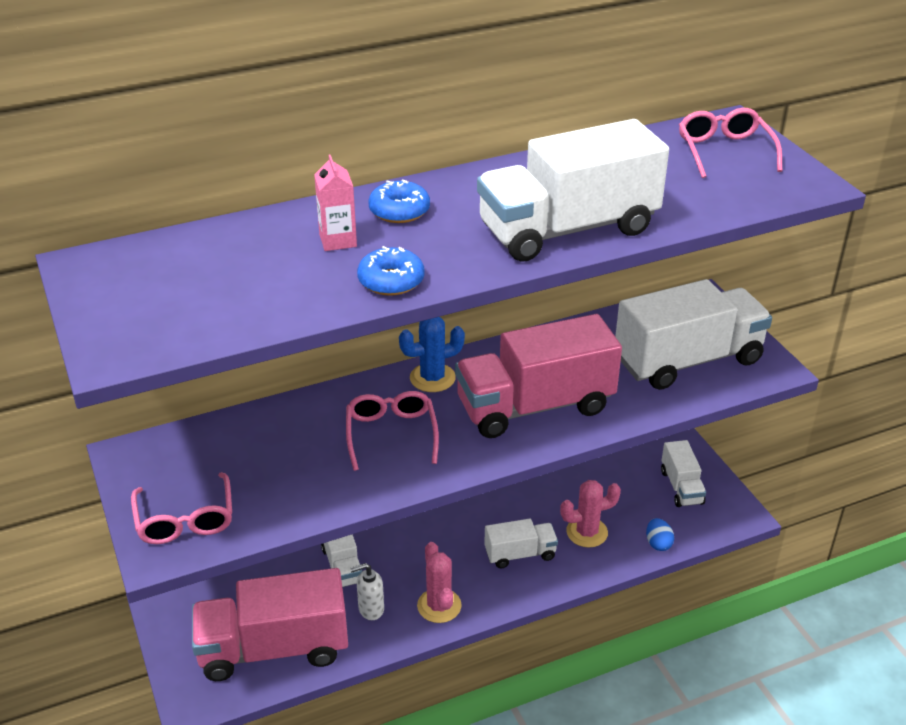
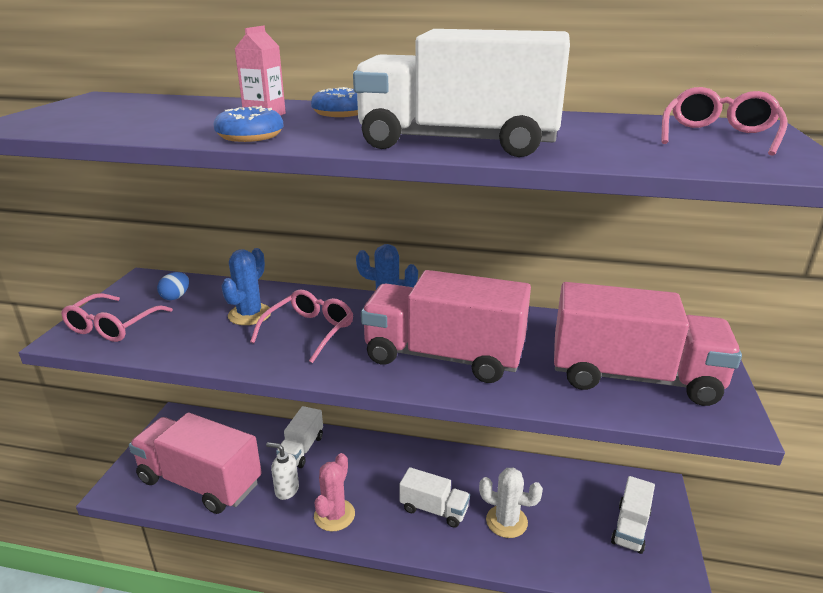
camera: 35 degrees right, 10 degrees down
pink cactus [560,480,621,547] -> white cactus [479,468,543,538]
white truck [615,279,772,390] -> pink truck [554,282,742,406]
blue egg [646,518,674,551] -> blue egg moved to [157,272,189,300]
none -> blue cactus [222,248,271,325]

